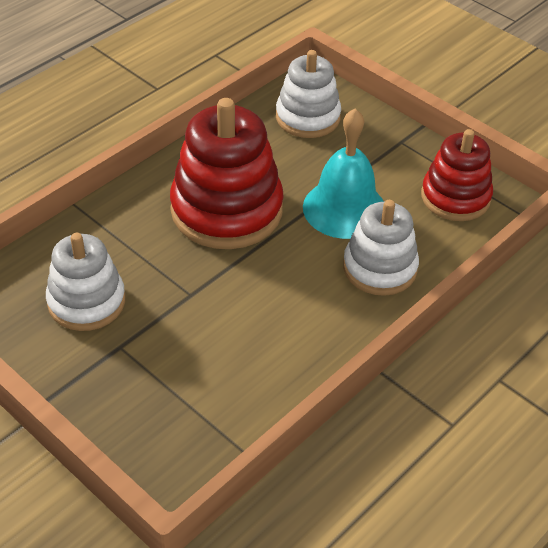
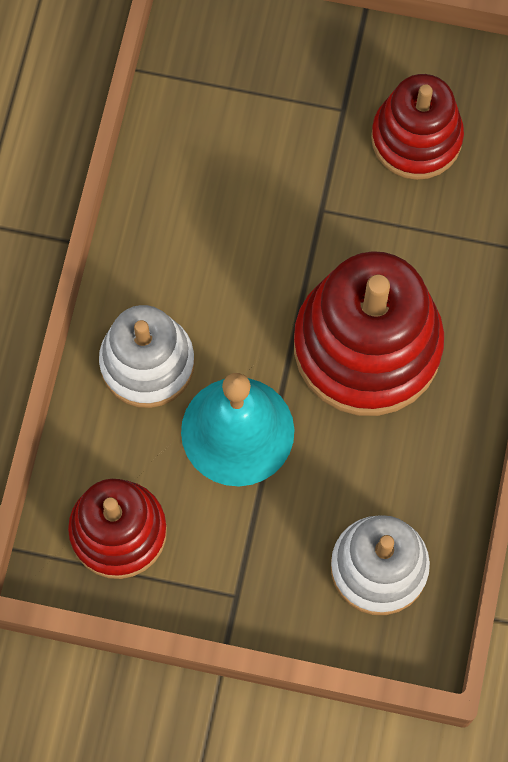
camera: 150 degrees right, 25 degrees up
white stacking toy [46,233,125,331] -> red stacking toy [371,74,464,180]

